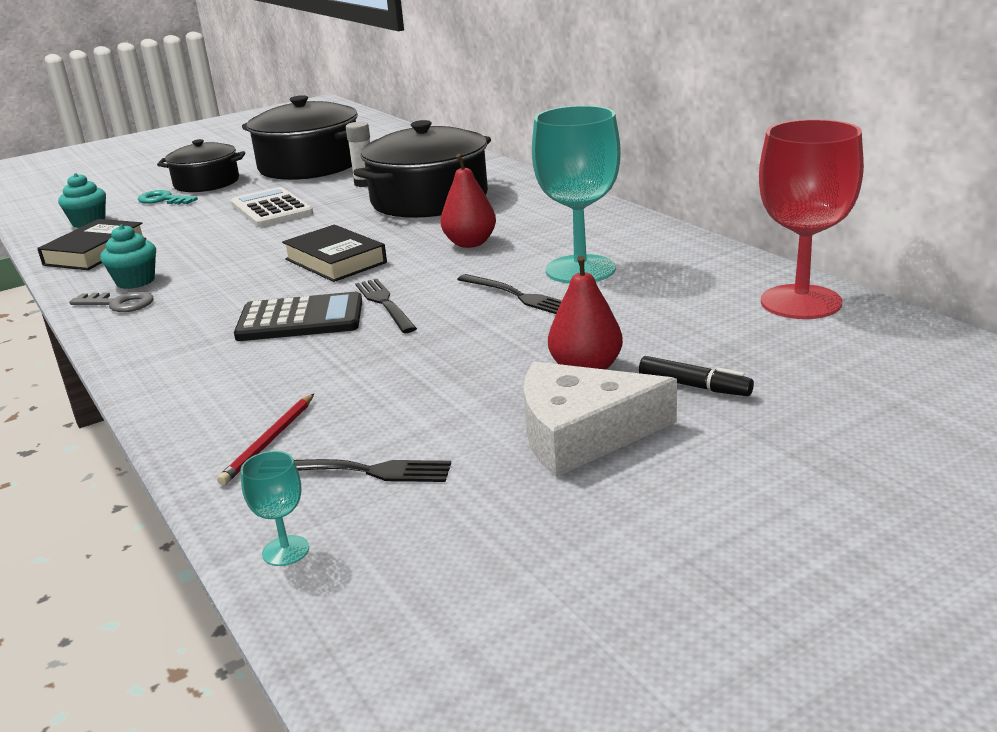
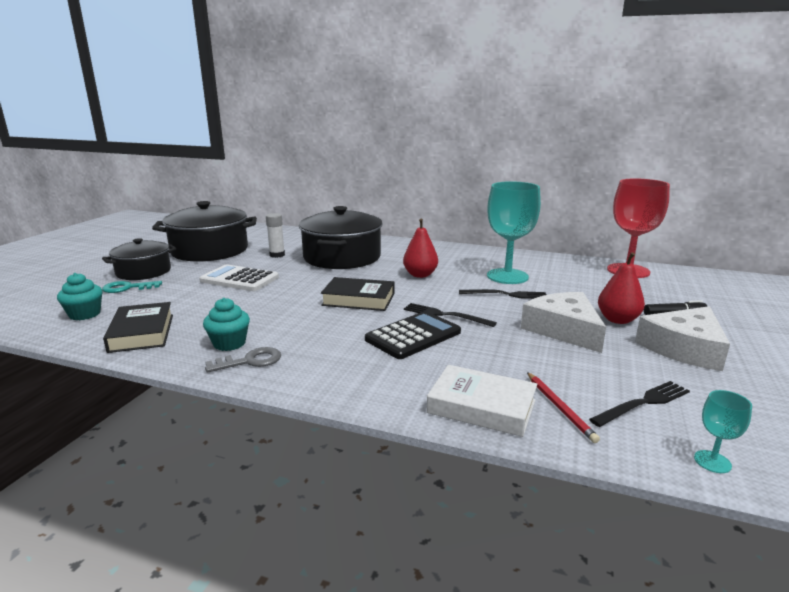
camera: 40 degrees left, 5 degrees down
none -> white book [427,365,537,437]
none -> white cheese [521,292,606,353]

